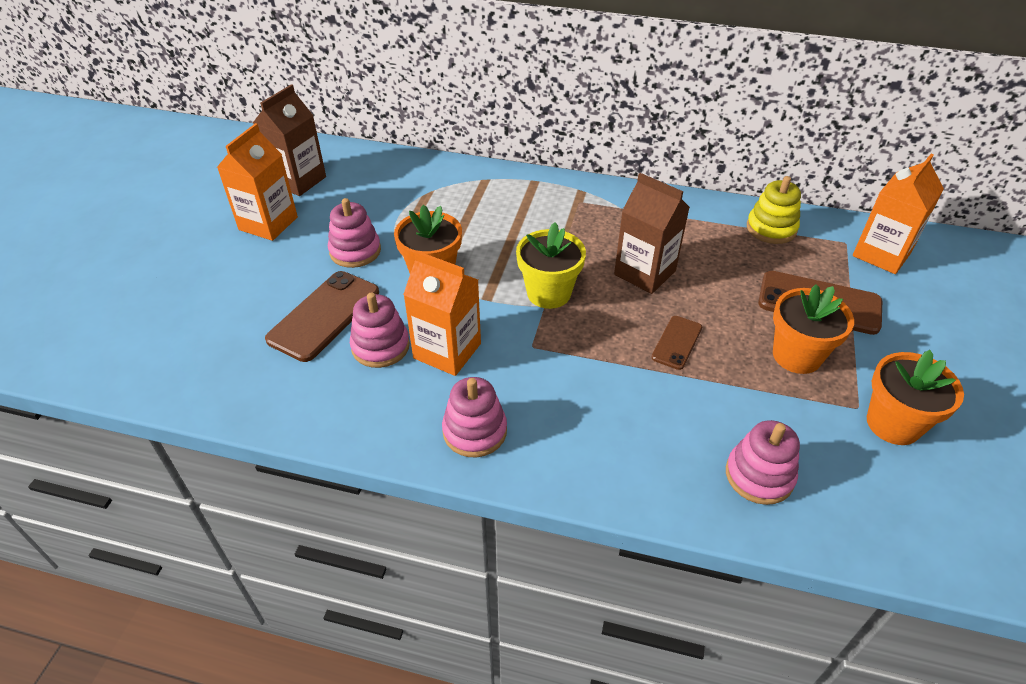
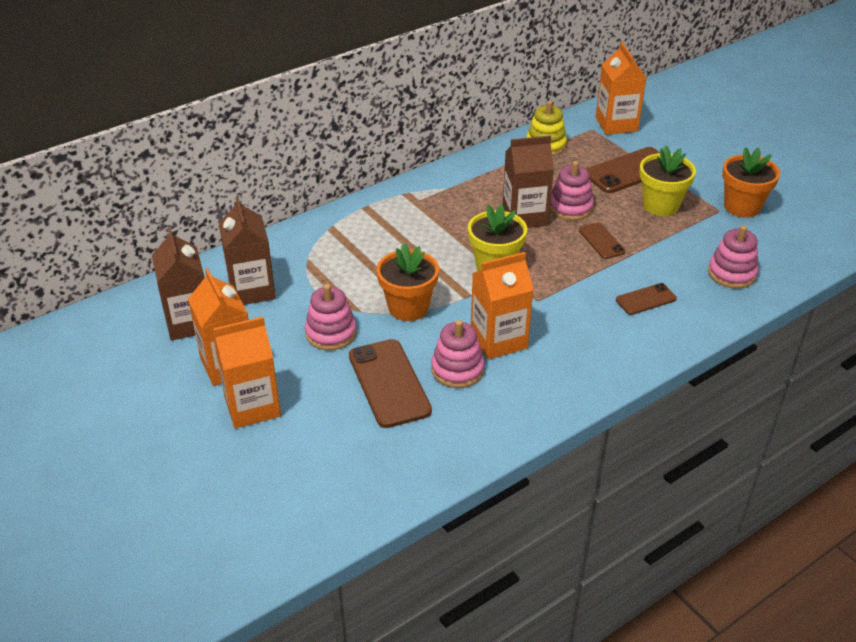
camera: 50 degrees left, 5 degrees down
pink stacking toy [442,377,507,458] -> pink stacking toy moved to [550,161,594,221]
orange flower pot [773,284,854,374] -> yellow flower pot [639,146,696,216]
none -> orange carton [213,317,281,428]
none -> brown carton [219,197,276,305]
none -> brown phone [616,283,677,315]

